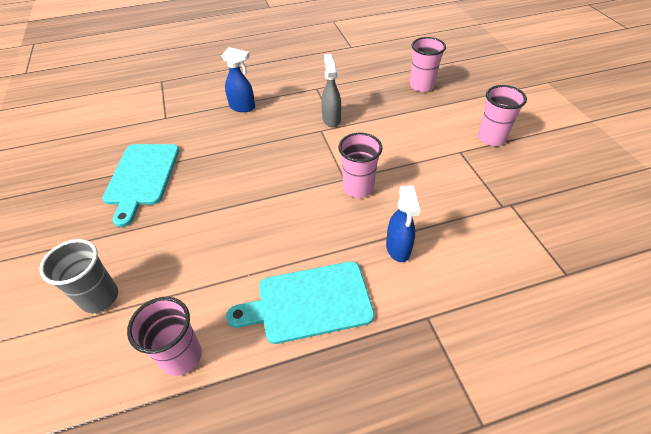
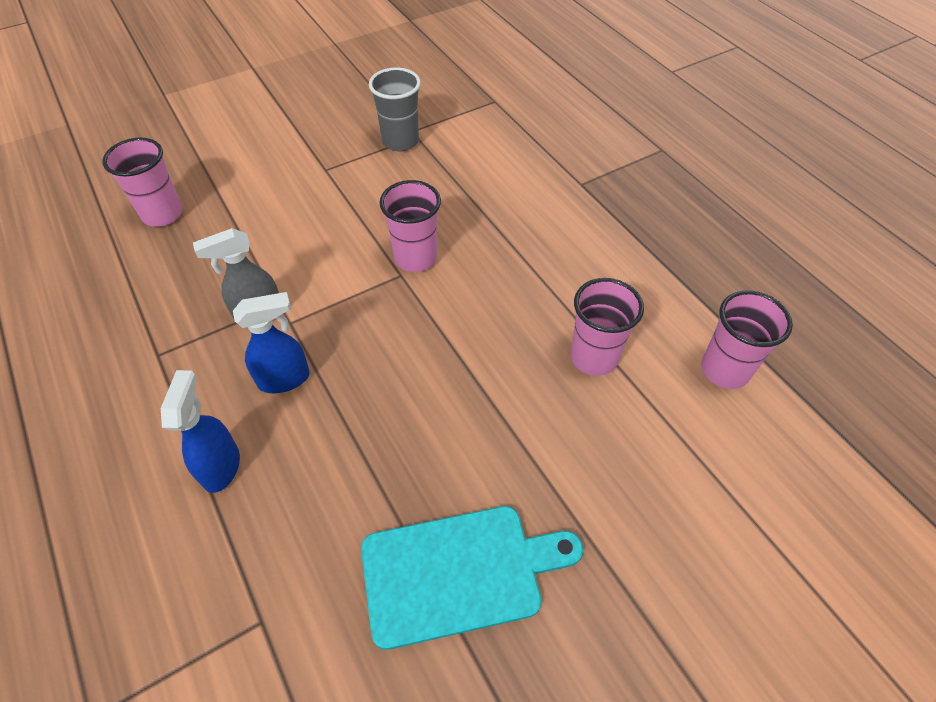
camera: 105 degrees left, 5 degrees up
grey cup [40,239,118,313] -> grey cup moved to [369,67,421,152]
turquoise cutting board [226,261,374,344] -> none
blue spray bottle [386,185,420,262] -> blue spray bottle moved to [233,292,310,393]
pink cup [478,85,527,146] -> pink cup moved to [571,278,644,376]

